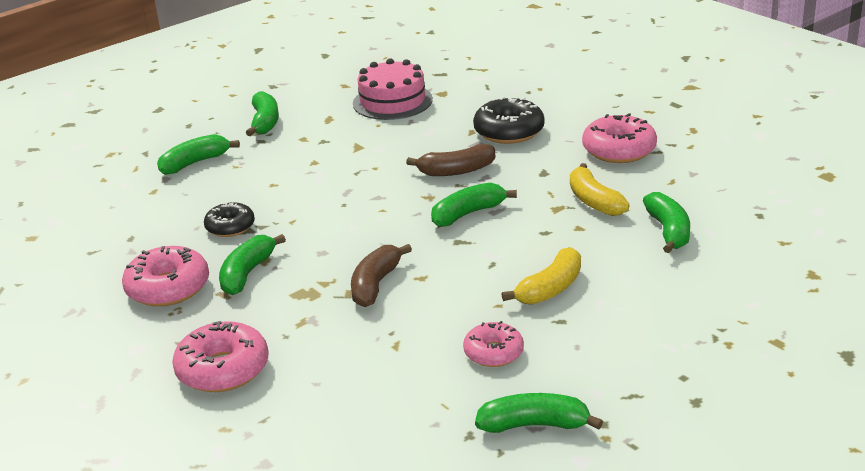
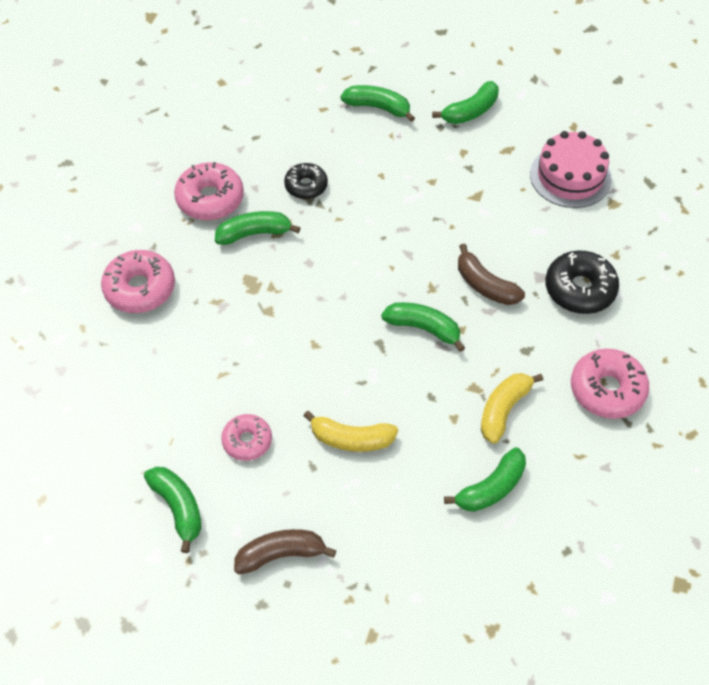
camera: 55 degrees right, 25 degrees up
brown banana [351,244,412,307] -> brown banana moved to [234,529,337,574]

